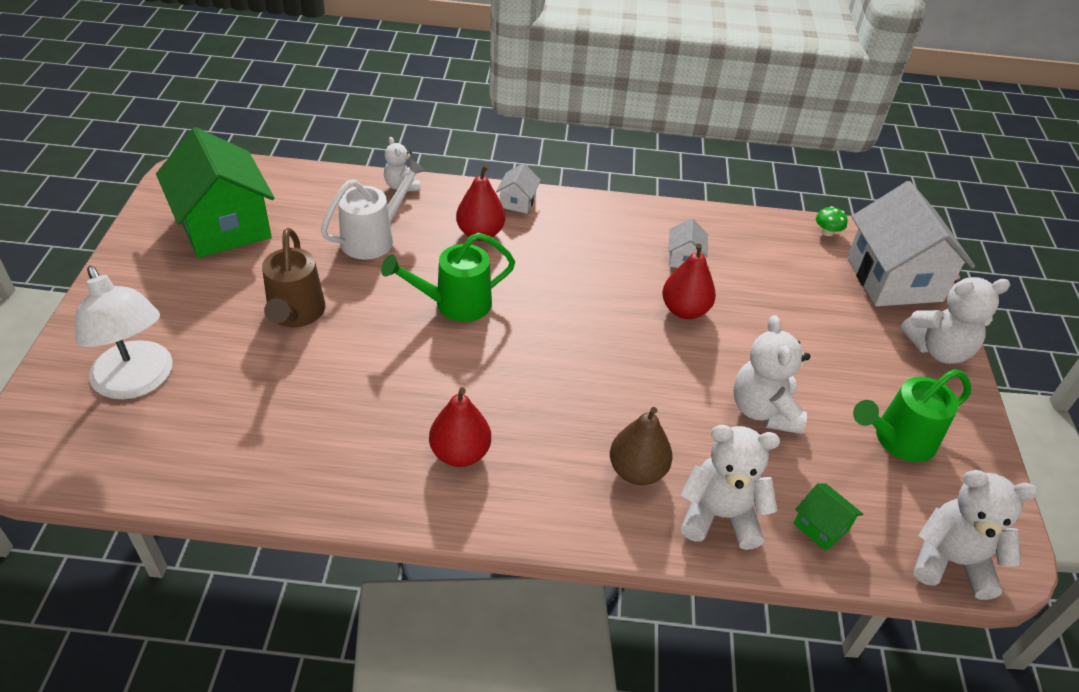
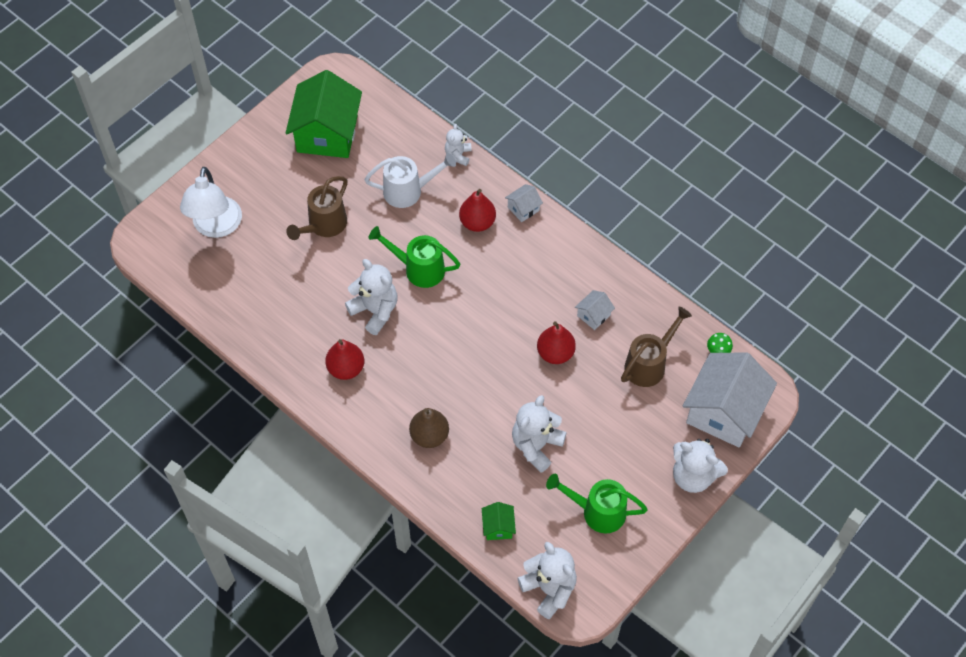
camera: 40 degrees right, 15 degrees up
white teddy bear [681,425,780,550] -> white teddy bear moved to [345,259,397,335]
none -> brown watering can [621,307,692,387]

